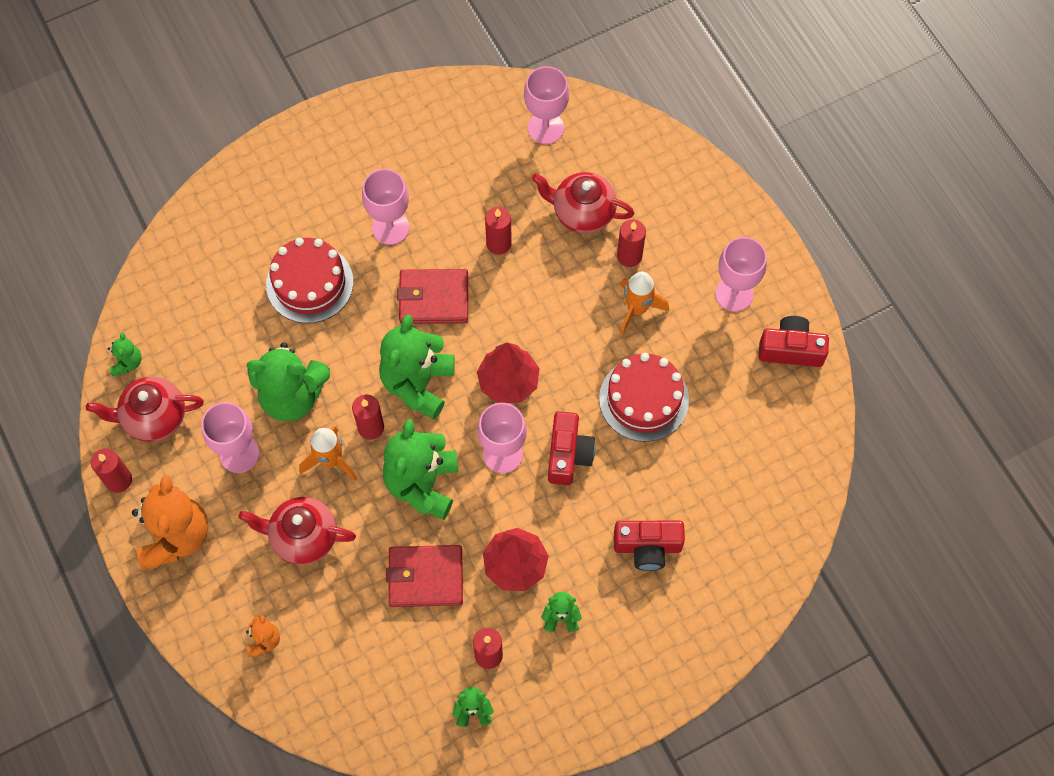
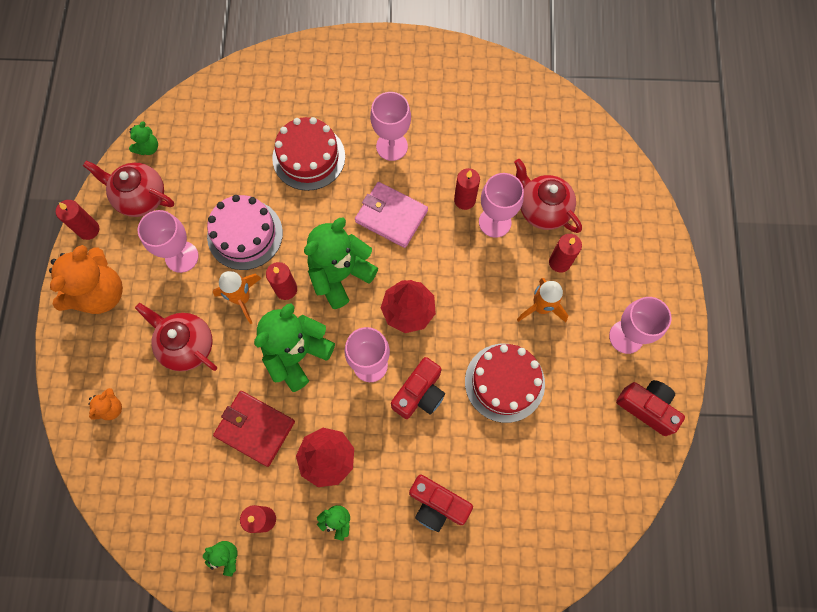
camera: 30 degrees right, 5 degrees up
green teddy bear [247,342,330,421] -> pink cake [207,195,283,270]
red wallet [397,269,468,324] -> pink wallet [355,182,428,248]
pink goblet [524,66,569,144] -> pink goblet moved to [479,173,524,238]

